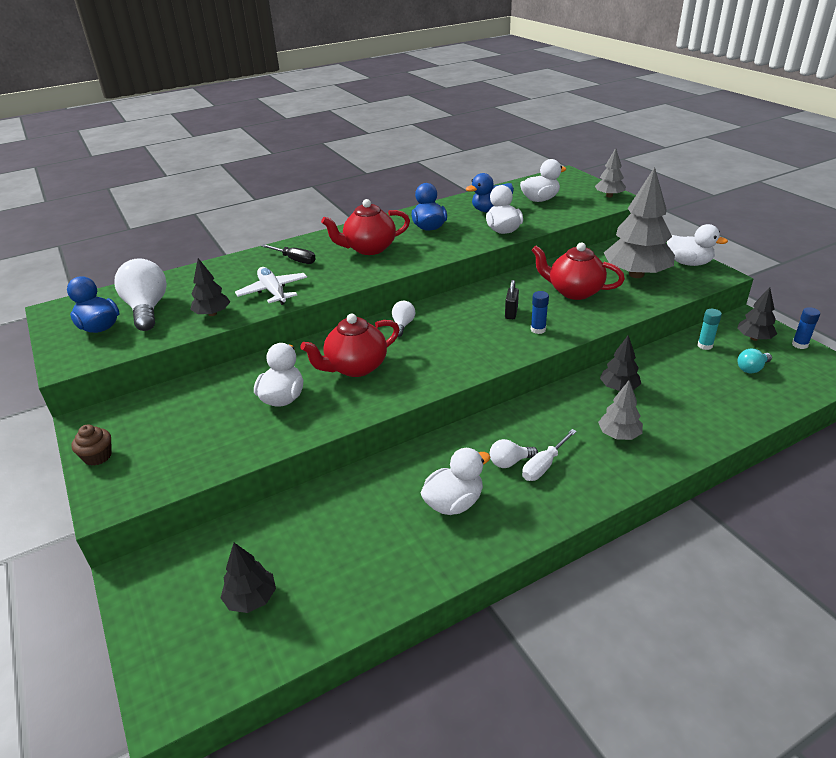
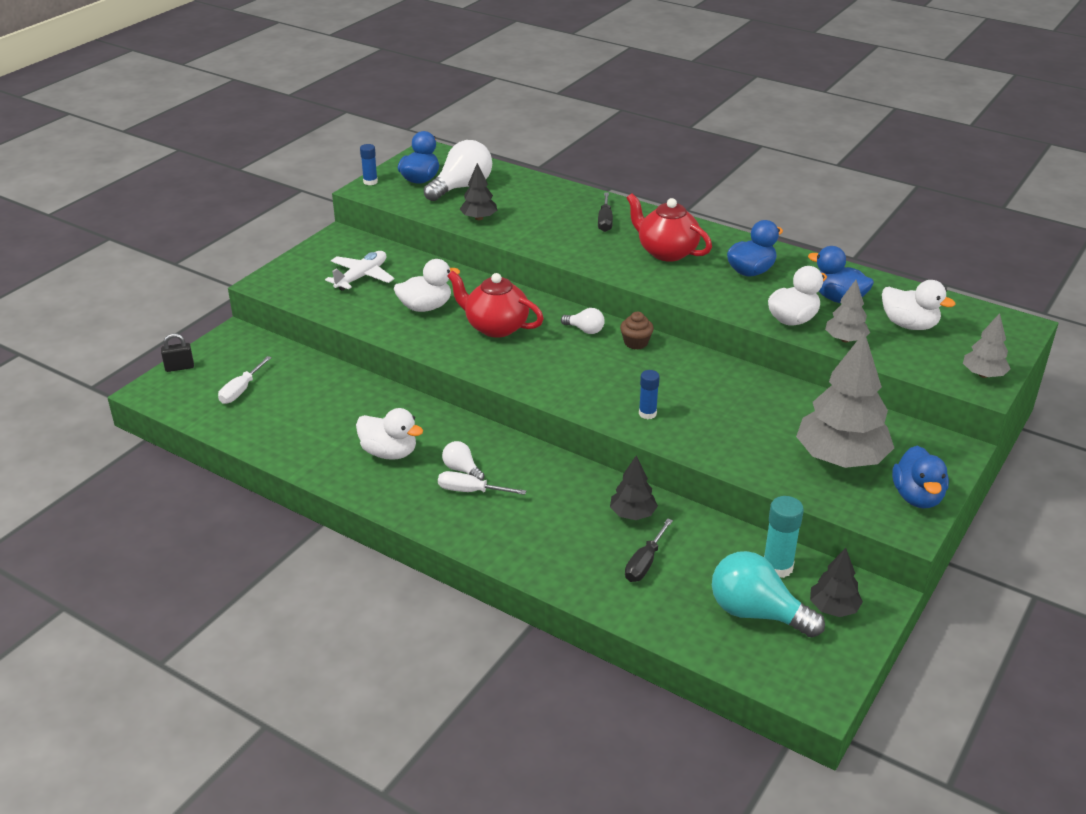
camera: 60 degrees right, 0 degrees up
brown cupcake [71,424,112,466] -> brown cupcake moved to [620,312,654,349]
black tree [220,543,276,613] -> white screwdriver [218,356,272,404]
white plane [235,267,307,305] -> white plane moved to [325,251,394,291]
white light bulb [392,301,415,337] -> white light bulb turned 45 degrees clockwise [561,308,605,334]
black padlock [505,280,519,319] -> black padlock moved to [161,333,194,372]
red teapot [531,242,625,300] -> none
grey tree [598,381,643,440] -> grey tree moved to [825,280,870,342]
white duck [667,224,728,266] -> blue duck [892,446,949,509]
turquoise glue stick [697,309,722,350] -> turquoise glue stick [764,496,804,578], size x1.55
turquoise light bulb [738,348,772,373] -> turquoise light bulb [712,551,825,637], size x1.98
blue glue stick [792,307,820,349] -> blue glue stick moved to [360,144,378,185]
none -> black screwdriver [625,518,673,582]

